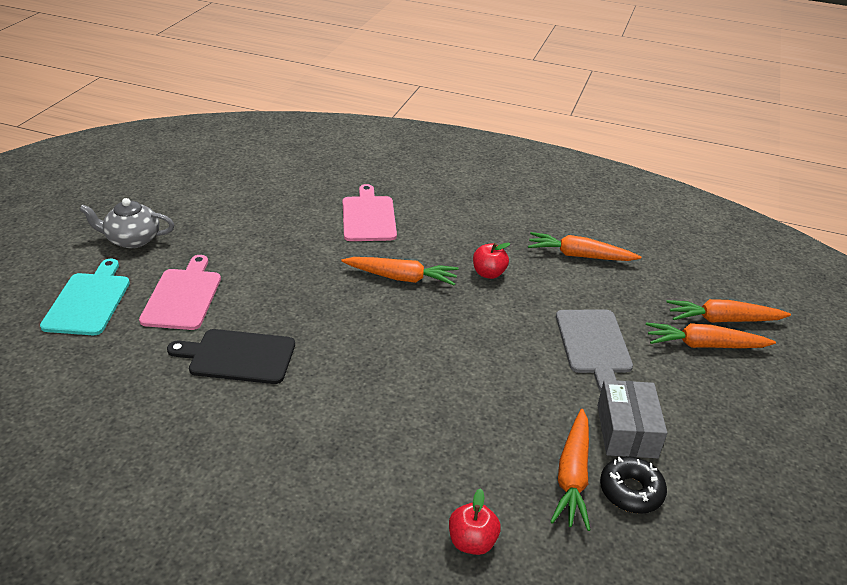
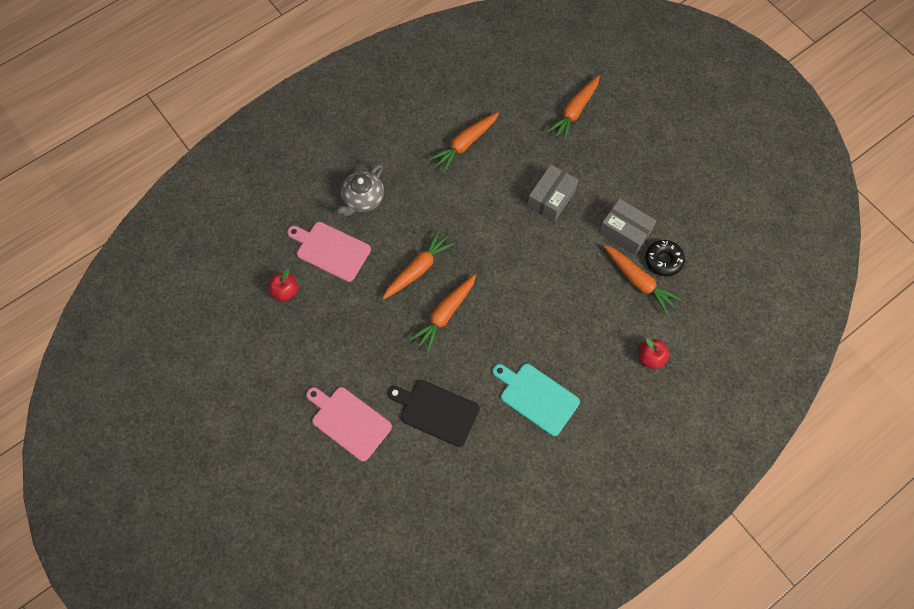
camera: 55 degrees left, 30 degrees up
turquoise cutting board [40,259,130,335] -> turquoise cutting board moved to [492,364,580,436]
grey teapot [79,198,175,248] -> grey teapot moved to [337,164,384,216]
black cutting board [167,329,295,384] -> black cutting board turned 75 degrees clockwise [388,380,480,447]
red apple [473,243,511,279] -> red apple moved to [268,268,298,302]
grey cutting board [556,310,633,391] -> grey box [527,165,578,222]
orange carrot [646,322,776,348] -> orange carrot moved to [410,274,476,352]

